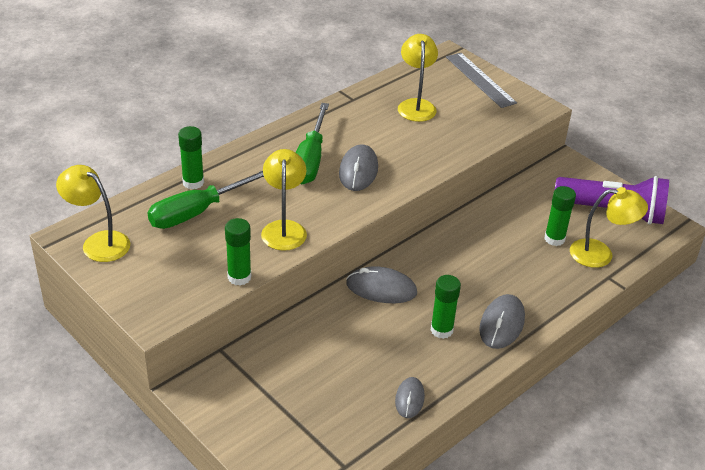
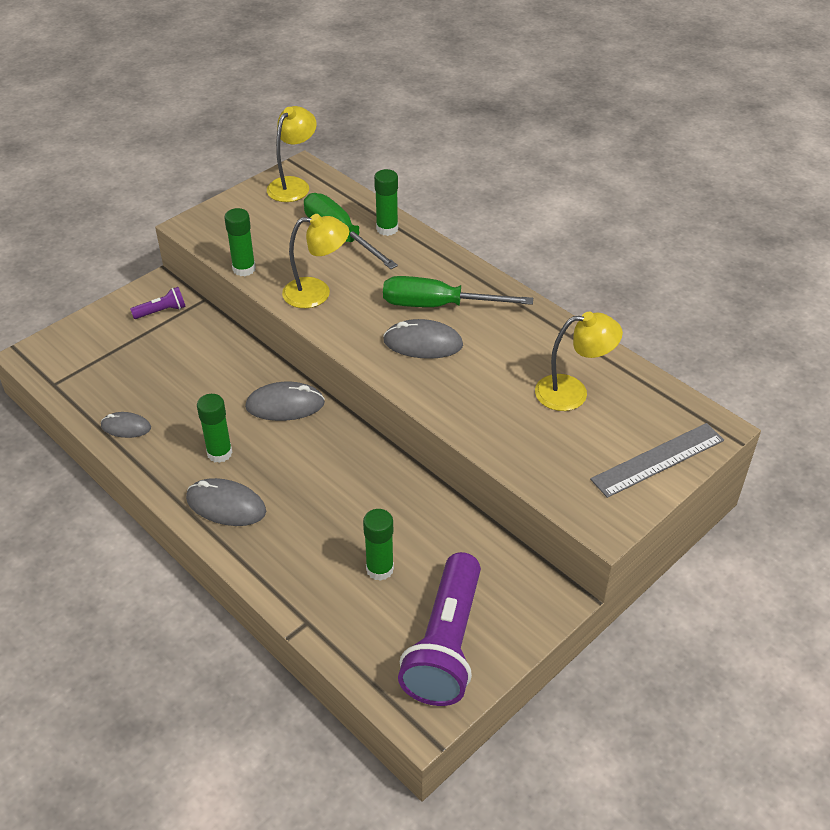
camera: 90 degrees right, 5 degrees up
grey mouse [346,266,417,303] -> grey mouse turned 75 degrees clockwise [245,382,325,421]
yellow lamp [570,187,648,268] -> none
none -> purple flashlight [130,287,186,319]

